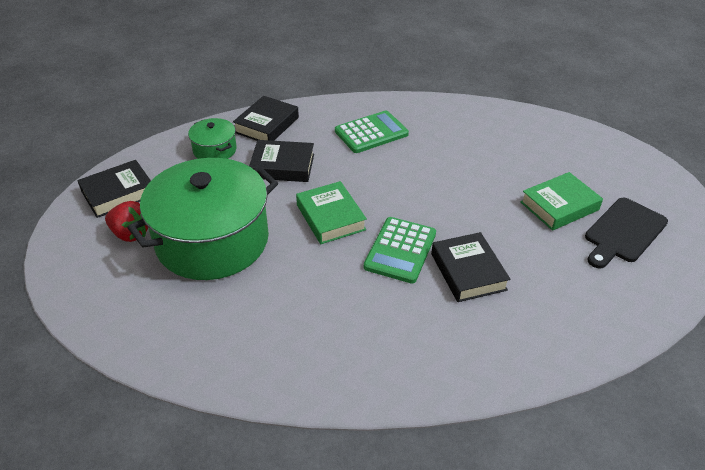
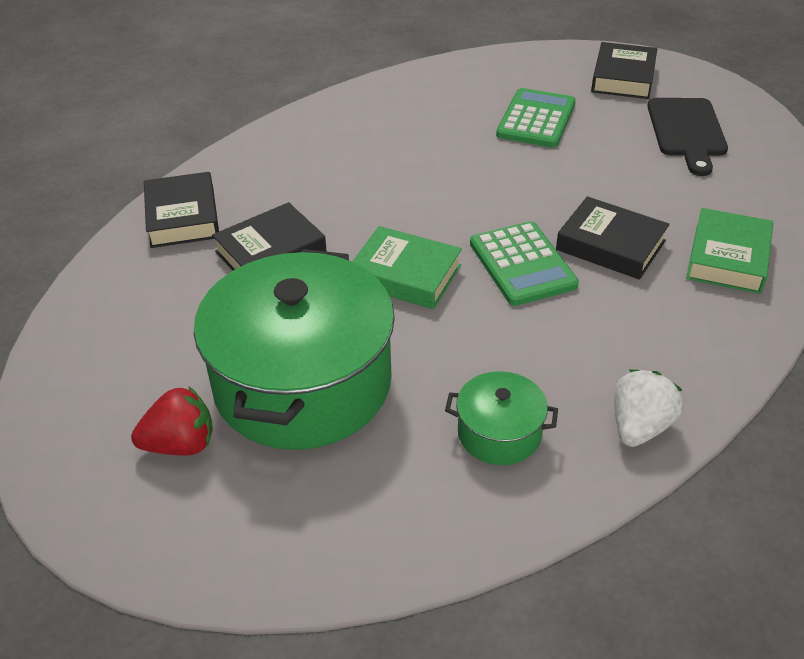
camera: 40 degrees left, 0 degrees up
black book [77,160,151,218] -> black book moved to [591,42,657,99]
green pot [188,118,237,159] -> green pot moved to [445,371,558,465]
green calculator [335,111,409,153] -> green calculator moved to [496,88,576,148]
green book [520,172,603,231] -> green book moved to [686,208,773,294]
none -> white strawberry [614,369,683,447]

